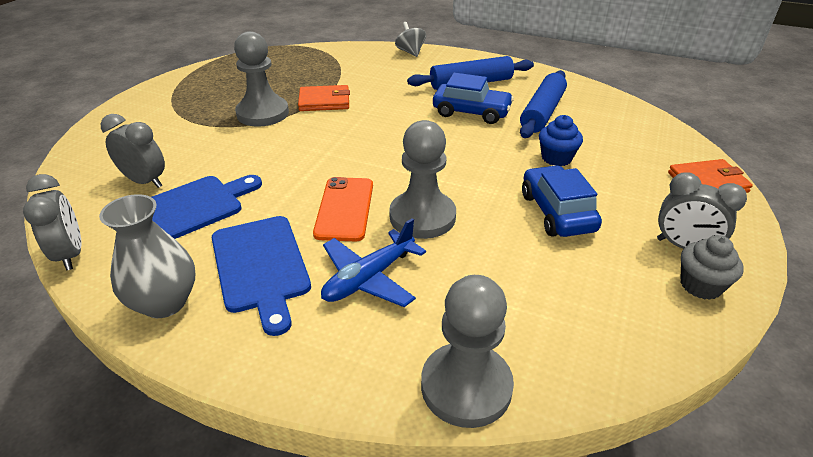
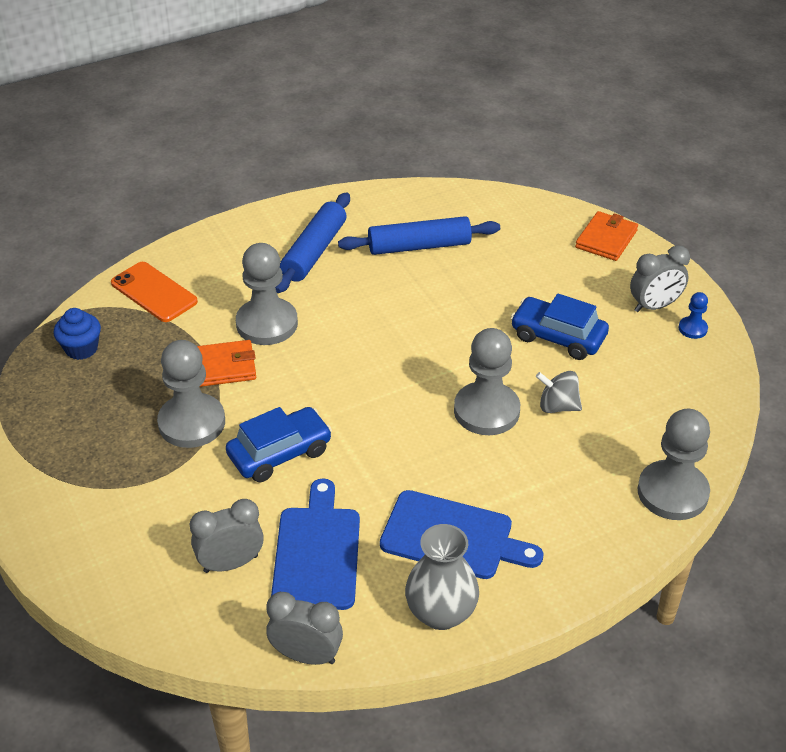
camera: 50 degrees left, 5 degrees up
orange wallet [298,85,350,111] -> orange wallet turned 45 degrees clockwise [197,340,256,387]
orange phone [313,177,373,241] -> orange phone moved to [111,262,198,322]
blue plane [321,218,426,307] -> none
grey spinning top [395,22,426,57] -> grey spinning top moved to [536,371,582,413]
blue car [433,73,514,124] -> blue car moved to [226,407,332,482]
blue rolling pin [520,70,567,138] -> blue rolling pin turned 75 degrees counterclockwise [338,216,500,255]
blue cupcake [539,115,583,166] -> blue cupcake moved to [54,308,101,360]
grey cupcake [680,235,744,300] -> blue pawn [679,292,708,339]
none -> grey pawn [236,243,298,345]

